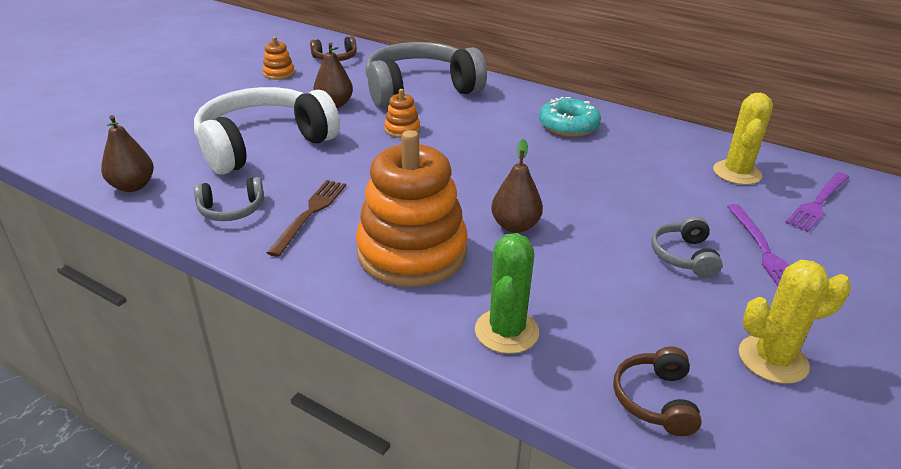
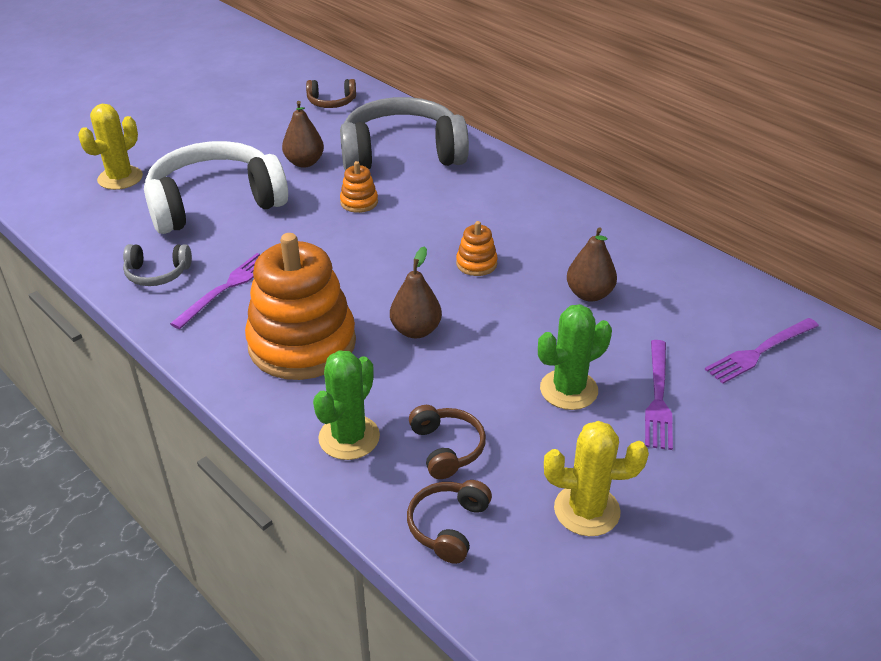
camera: 15 degrees right, 5 degrees up
brown pear [101,115,154,192] -> brown pear moved to [567,227,617,302]
orange stacking toy [263,36,295,80] -> orange stacking toy moved to [456,221,498,276]
brown fork [267,180,346,257] -> purple fork [170,253,260,329]
turquoise donut [539,97,601,137] -> none
grey headphones [651,216,722,278] -> green cactus [538,304,612,410]
yellow cactus [713,93,773,185] -> yellow cactus moved to [78,104,143,190]
none -> brown headphones [409,405,486,479]

